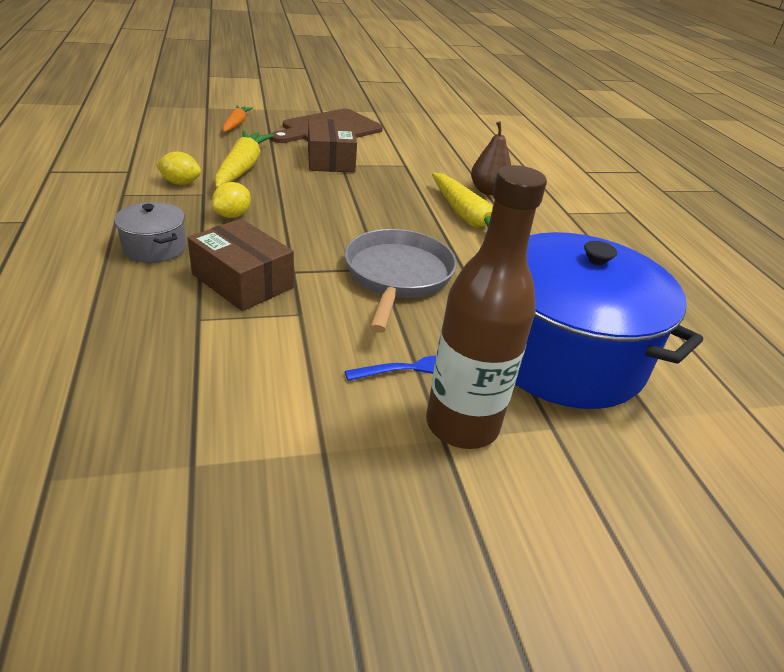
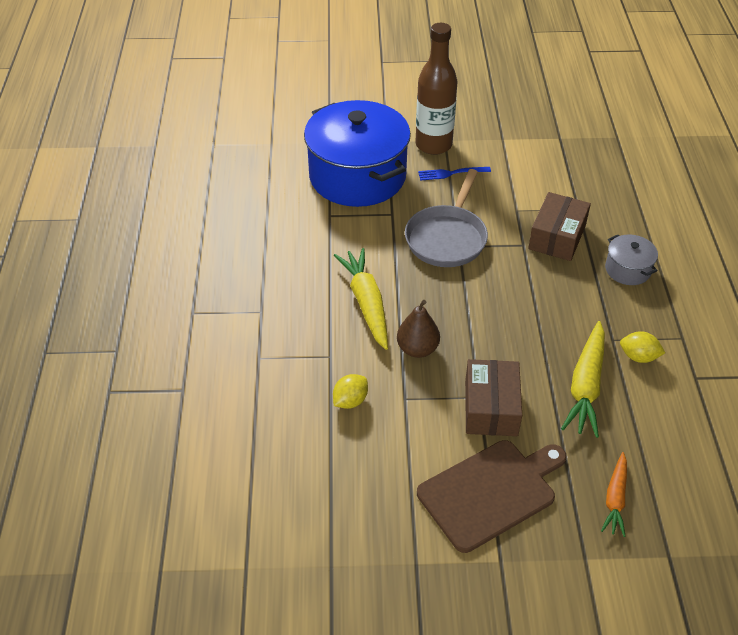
camera: 165 degrees left, 10 degrees up
brown box [187,218,294,311] -> brown box turned 60 degrees clockwise [528,192,591,261]
yellow lemon [212,182,251,218] -> yellow lemon moved to [333,374,368,409]
brown pear [471,121,511,195] -> brown pear moved to [397,300,440,358]

